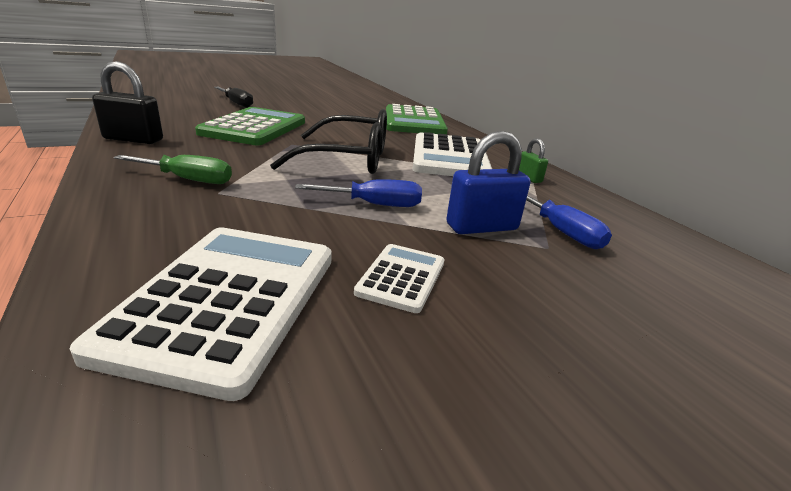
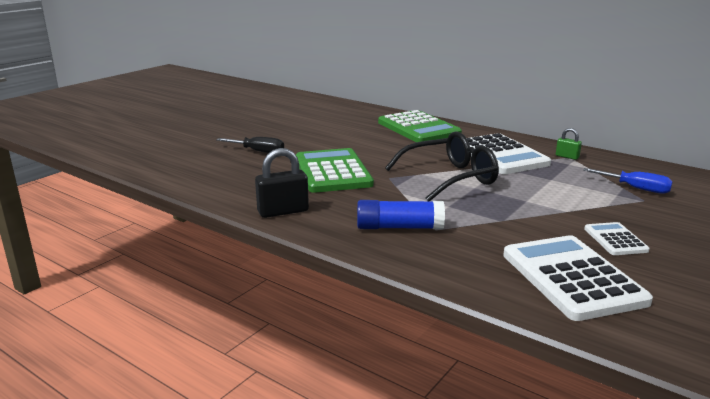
camera: 25 degrees left, 5 degrees down
green screwdriver [114,155,232,184] -> blue glue stick [357,200,445,229]
blue screwdriver [295,179,422,207] -> none
blue padlock [446,131,531,234] -> none

